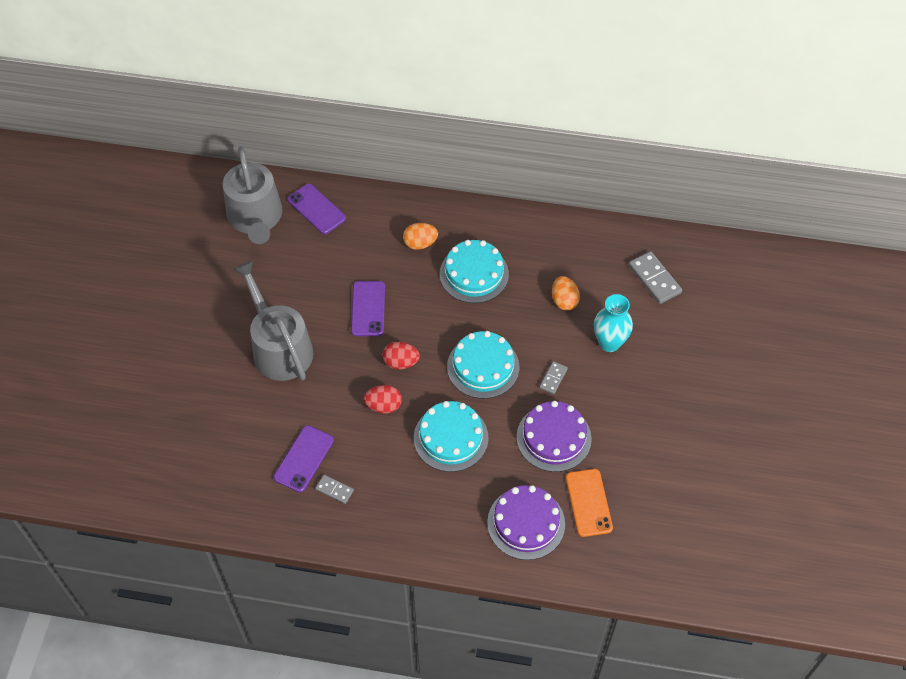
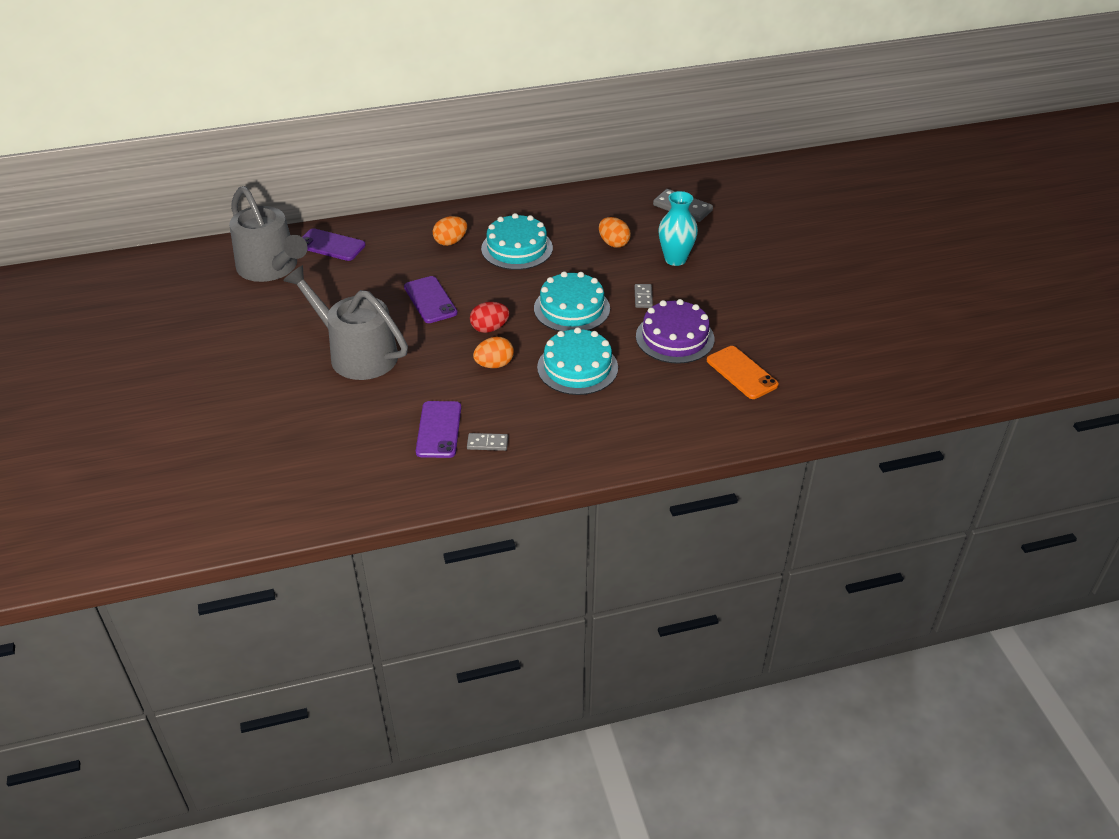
camera: 25 degrees left, 15 degrees down
red egg [363,385,402,413] -> orange egg [473,337,514,368]
purple cake [487,485,565,560] -> none

